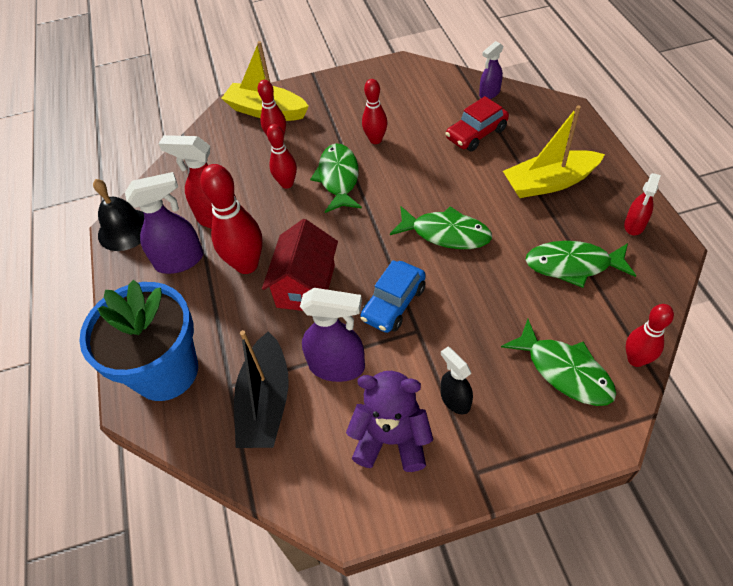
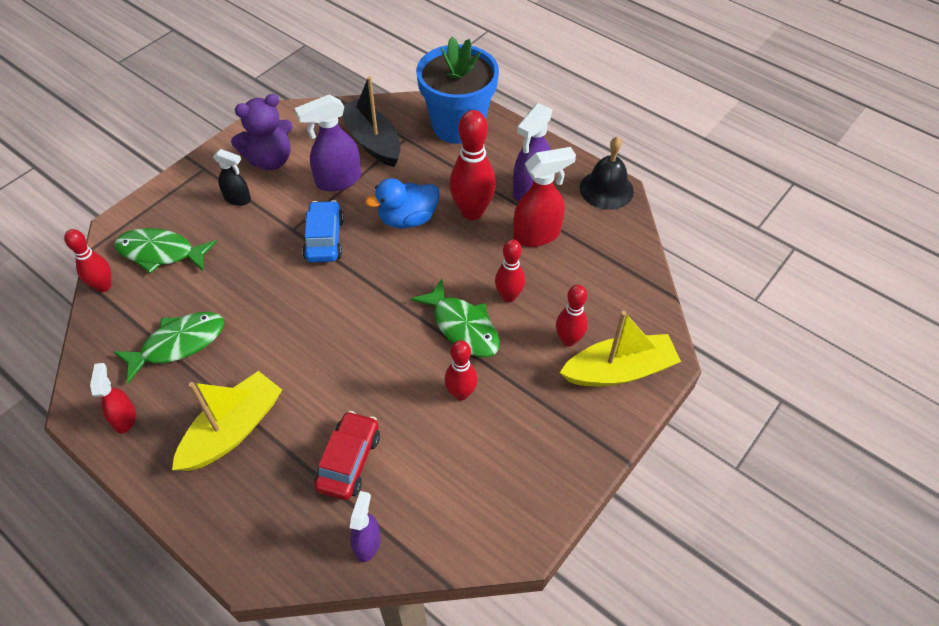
camera: 140 degrees right, 0 degrees up
red house [262,219,338,311] -> blue duck [365,178,440,228]
green fish [390,206,492,249] -> none

